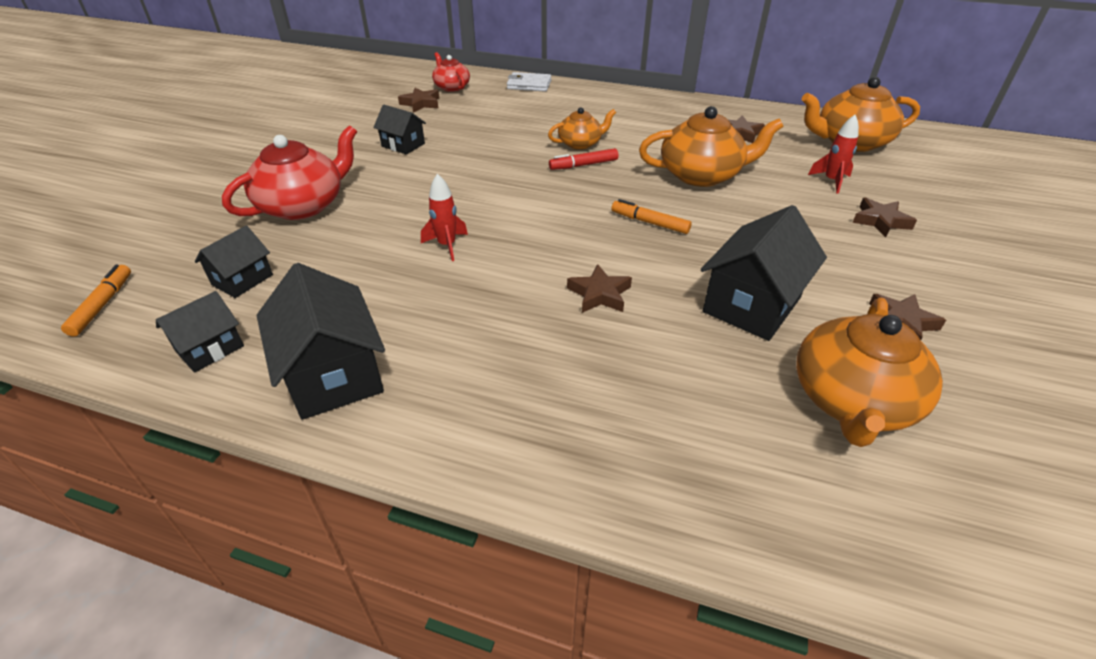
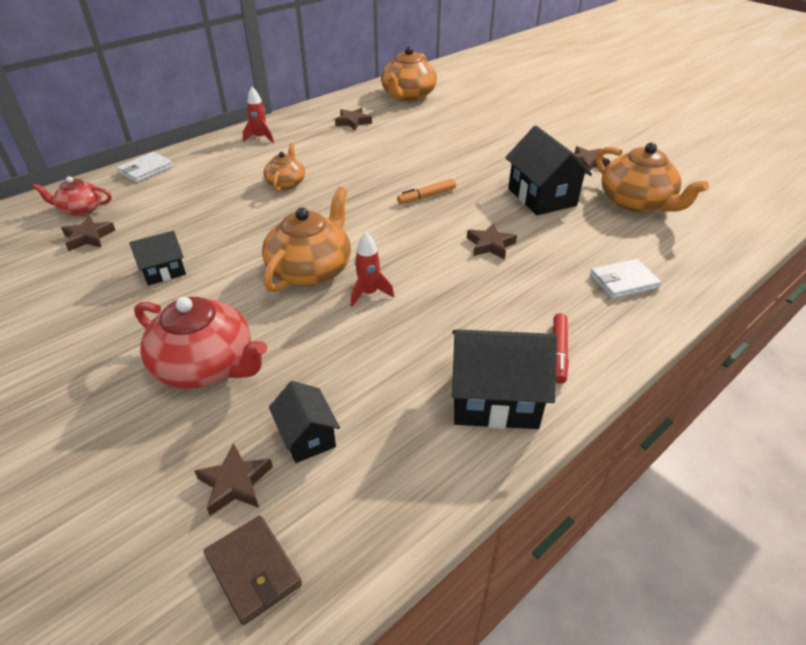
camera: 60 degrees left, 0 degrees up
orange marker [61,265,131,337] -> brown wallet [204,515,302,625]
black house [156,291,244,373] -> none
red teapot [222,125,357,220] -> red teapot turned 135 degrees clockwise [134,297,267,389]
red marker [549,148,618,170] -> red marker moved to [553,313,569,384]
orange teapot [639,106,784,187] -> orange teapot moved to [262,187,351,292]
red rocket [808,115,859,194] -> red rocket moved to [243,87,274,143]
brown star [853,197,917,237] -> brown star moved to [194,443,273,516]
none -> white wallet [590,259,661,299]

